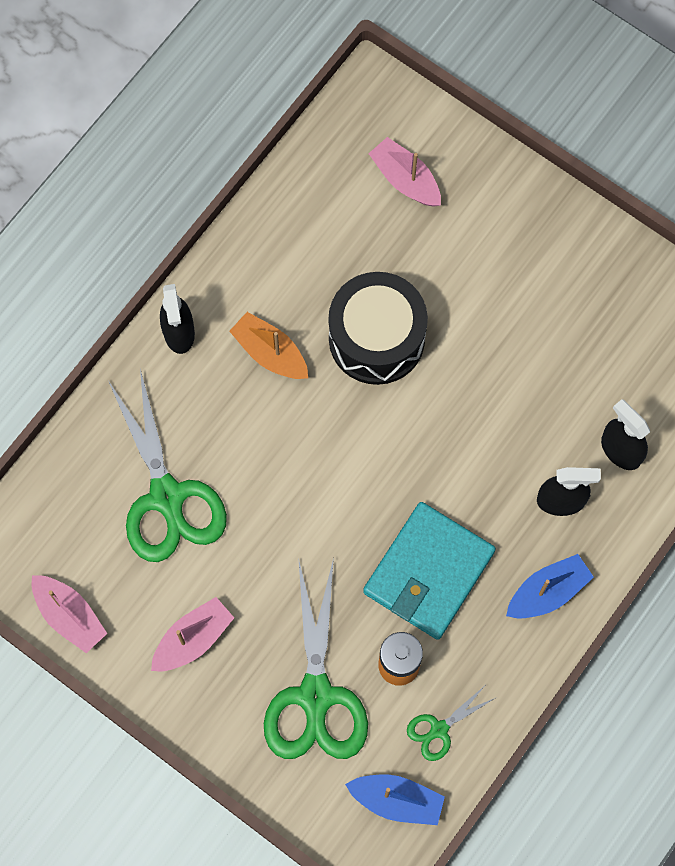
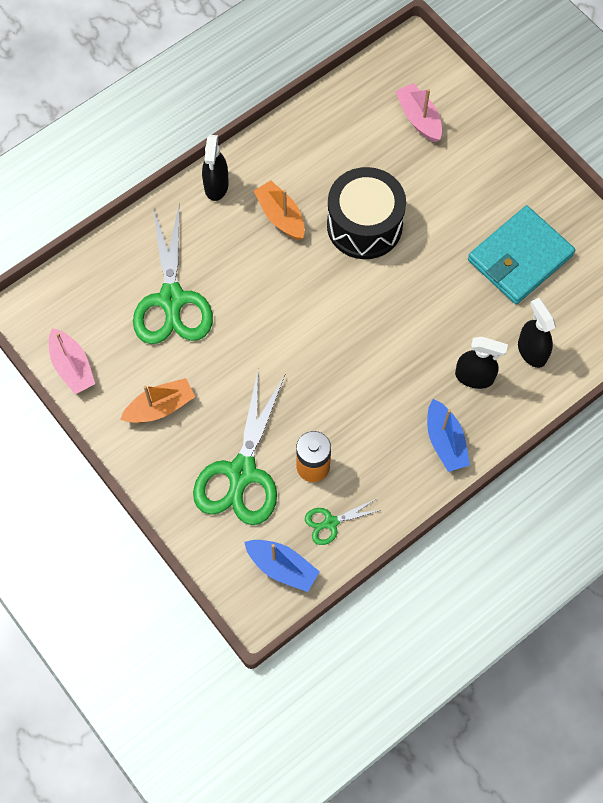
camera: 15 degrees right, 5 degrees down
pink boat [151,597,234,671] -> orange boat [120,378,195,423]
turquoise wallet [363,502,496,640] -> turquoise wallet moved to [468,206,575,304]
blue boat [506,554,594,619] -> blue boat turned 90 degrees clockwise [427,399,470,472]

